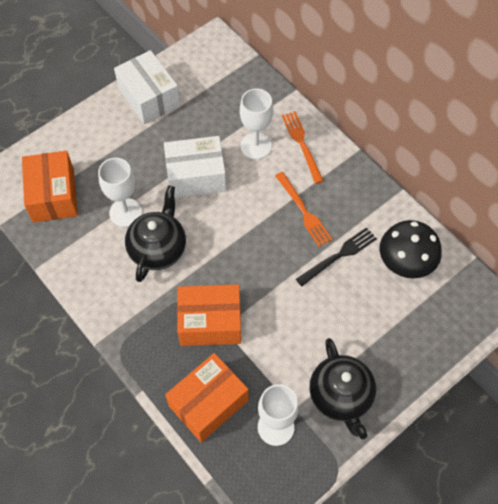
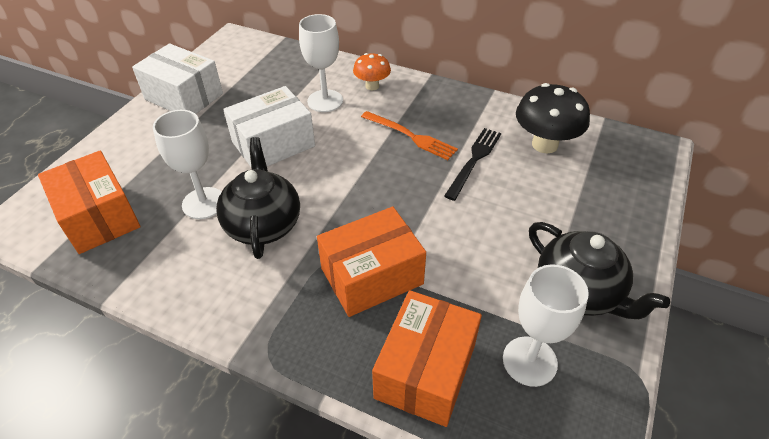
camera: 25 degrees left, 15 degrees down
orange fork [282,111,324,184] -> orange mushroom [353,53,391,90]

